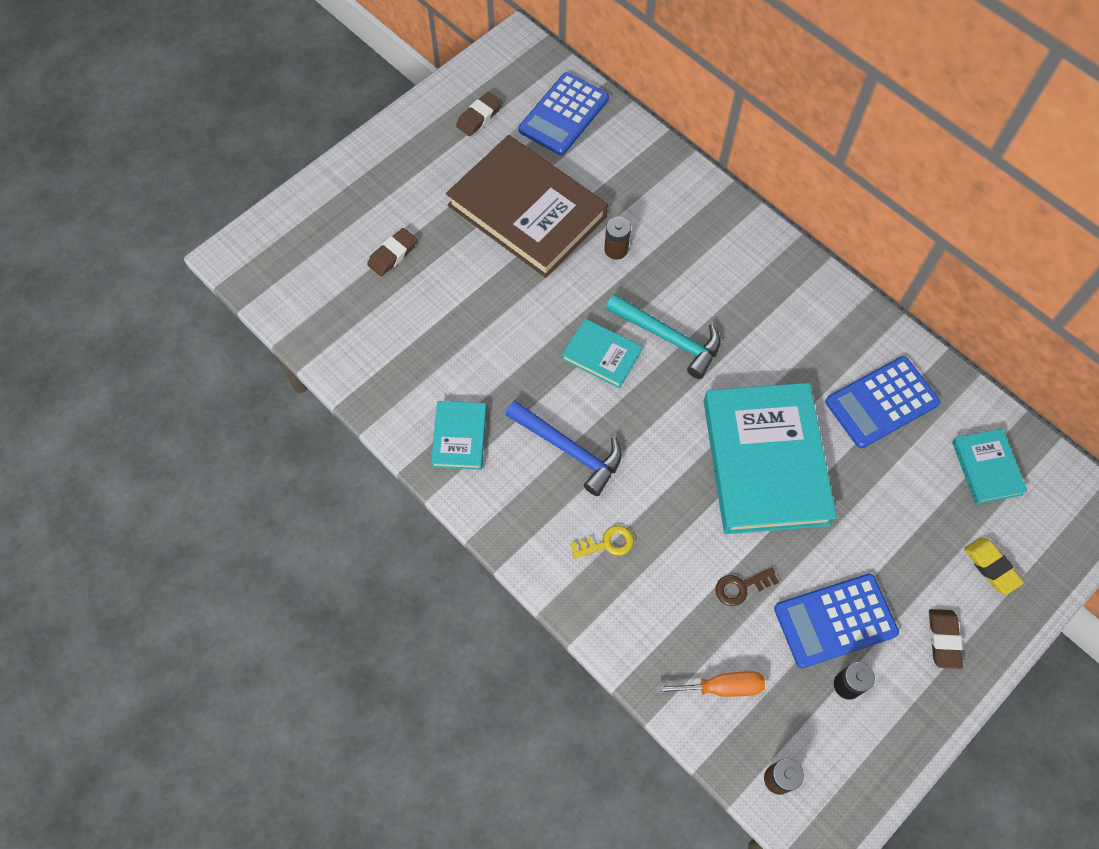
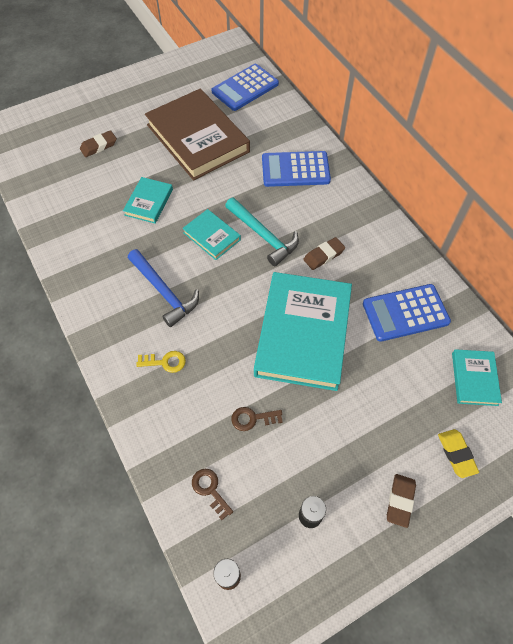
camera: 15 degrees right, 5 degrees down
turquoise book [431,401,487,470] -> turquoise book moved to [123,177,173,224]
brown eraser [456,92,502,136] -> brown eraser moved to [303,237,345,270]
brown battery [604,217,631,260] -> none
orange screwdriver [655,671,765,697] -> brown key [192,469,233,520]
blue calculator [774,573,899,668] -> blue calculator moved to [262,151,331,187]

